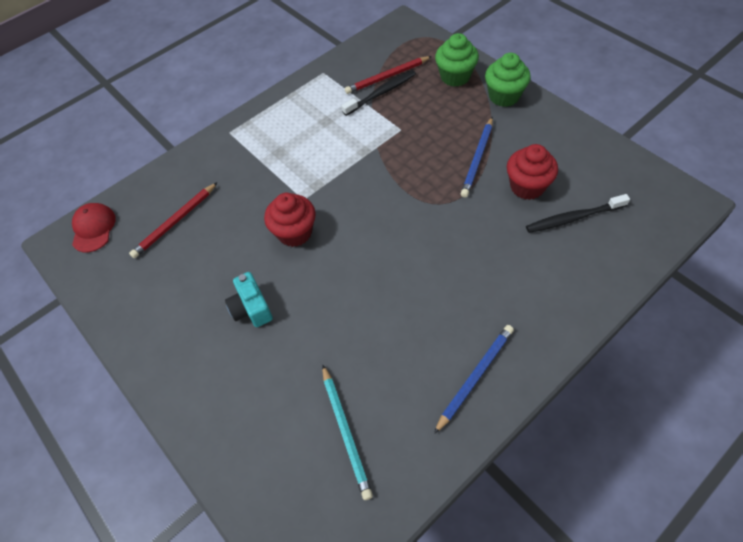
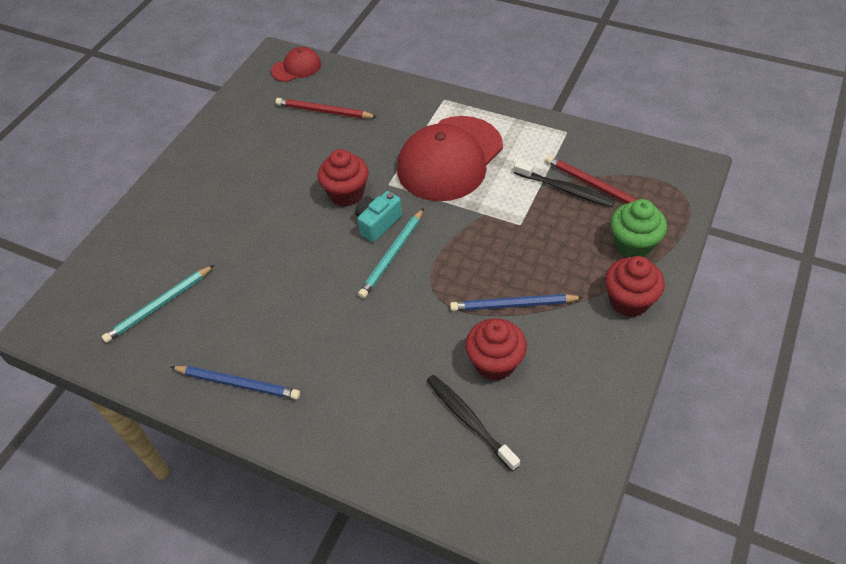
camera: 65 degrees right, 5 degrees down
turquoise camera [225,272,273,327] -> turquoise camera moved to [355,191,402,242]
green cupcake [485,53,531,107] -> red cupcake [605,256,665,317]
none -> turquoise pencil [358,208,424,298]
none -> red cap [397,116,503,201]

